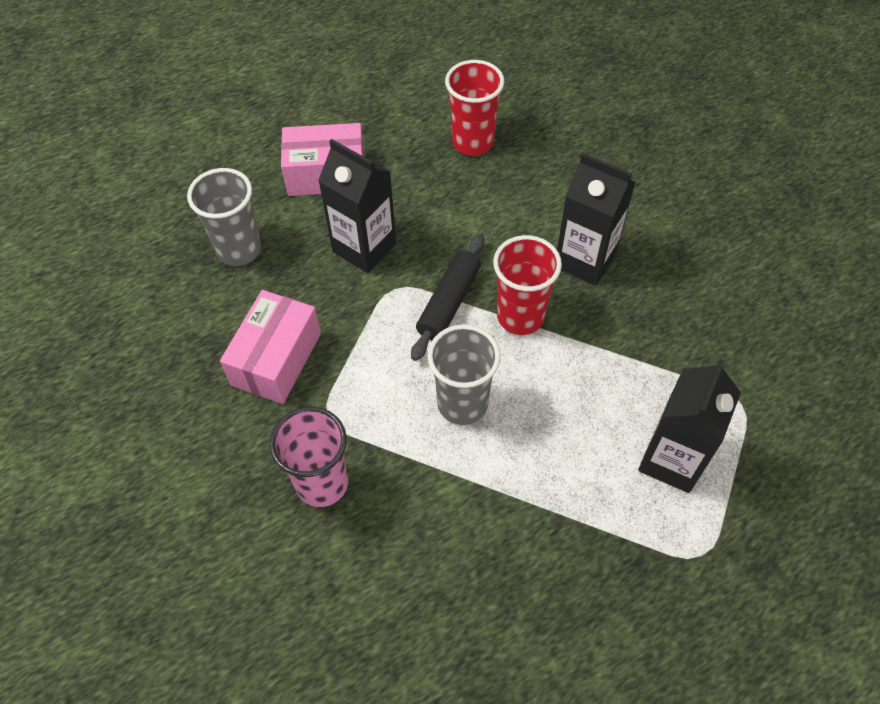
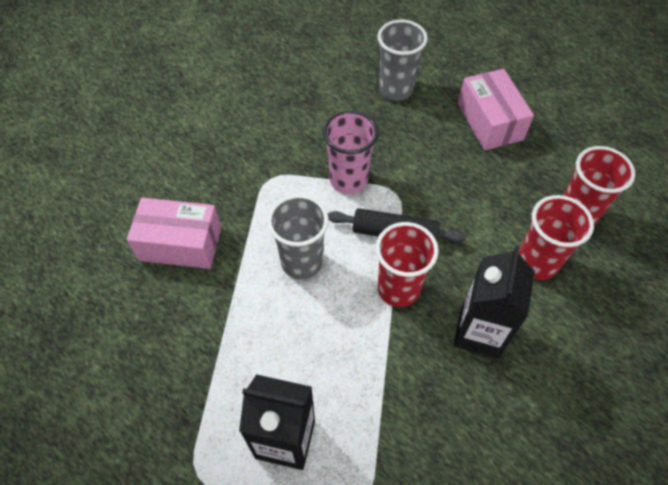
camera: 75 degrees right, 0 degrees up
pink box [220,290,321,404] -> pink box moved to [127,197,221,269]
pink cup [270,407,348,507] -> pink cup moved to [323,110,378,194]
black carton [318,139,396,273] -> none
none -> red cup [519,195,594,280]

